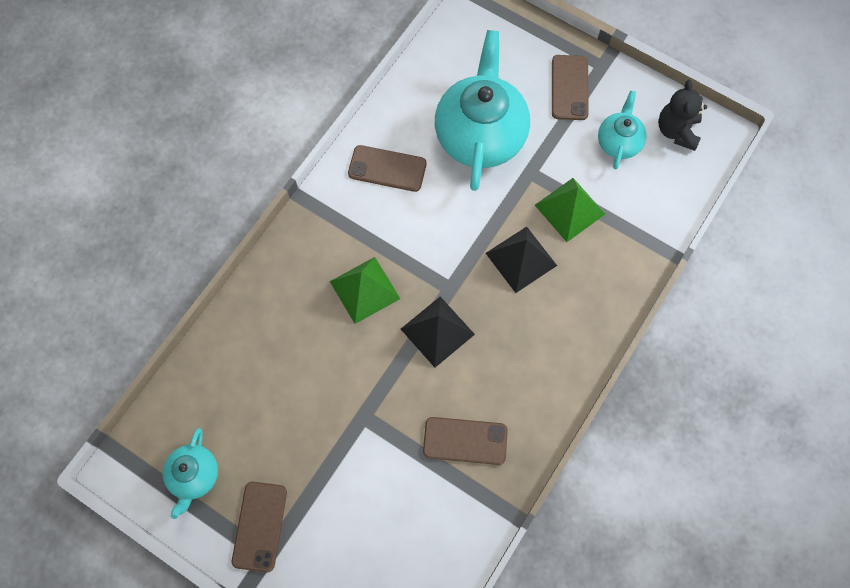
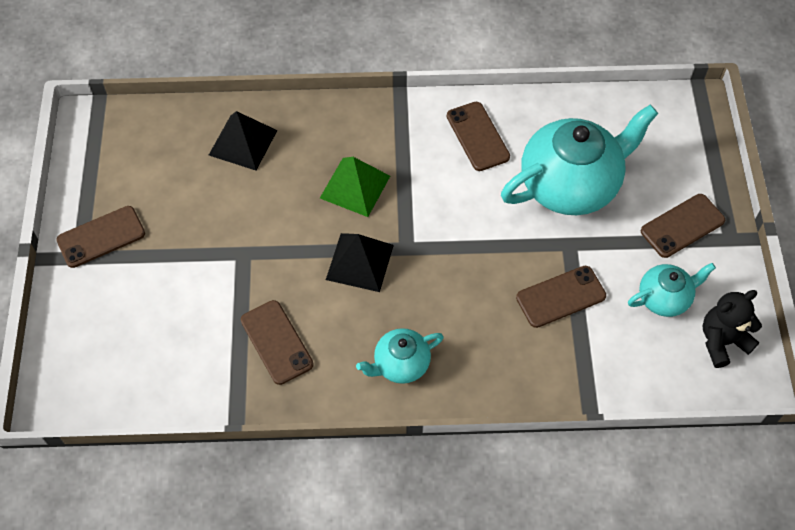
camera: 55 degrees right, 10 degrees down
turquoise teapot [162,428,218,519] -> turquoise teapot moved to [356,328,444,384]
black pyramid [486,227,557,293] -> black pyramid moved to [209,111,277,170]
green pyramid [535,178,605,242] -> brown phone [516,266,606,328]

